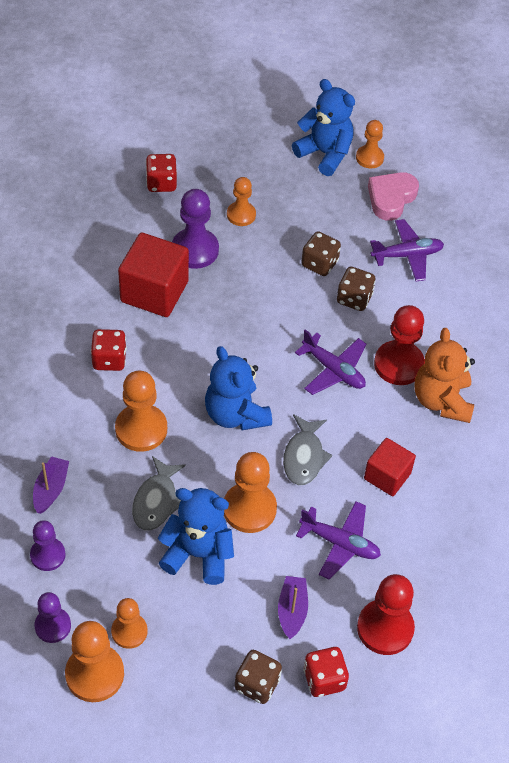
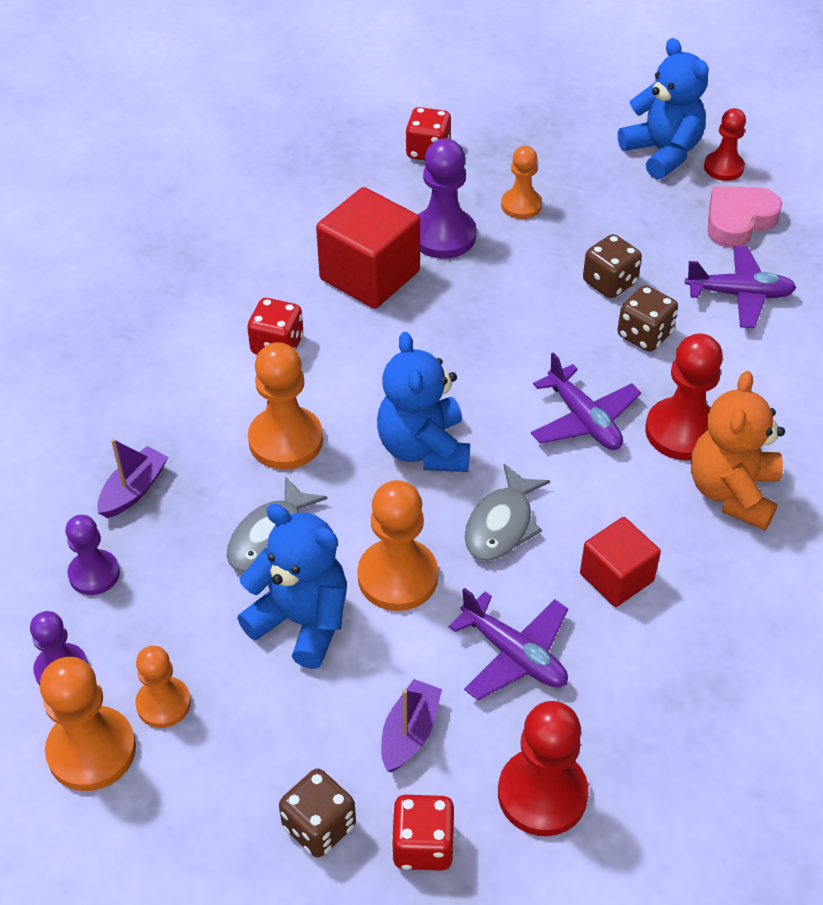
camera: 20 degrees right, 5 degrees down
orange pawn [356,120,384,168] -> red pawn [704,108,746,181]

